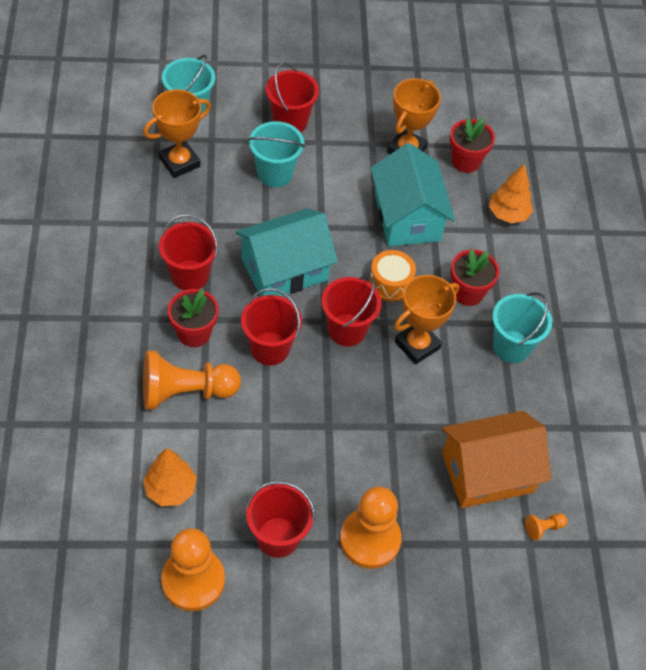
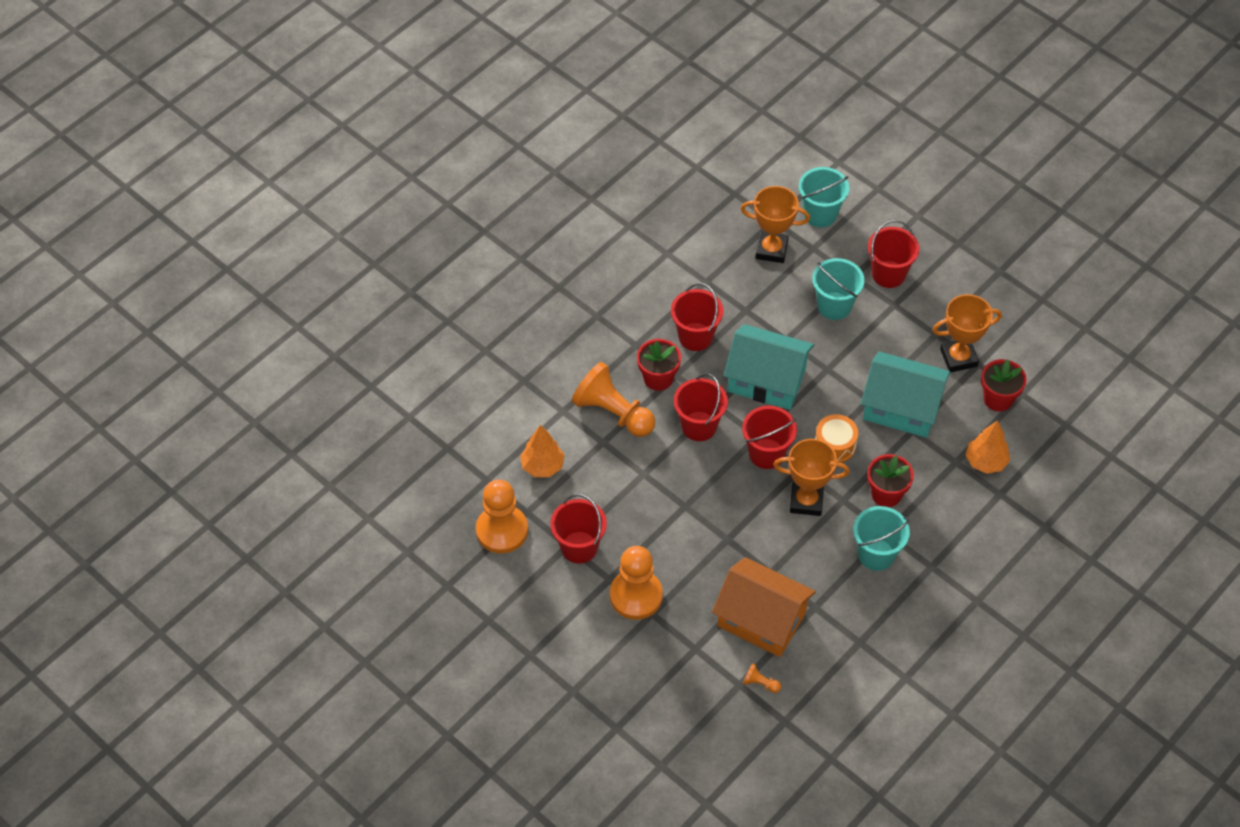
camera: 50 degrees right, 0 degrees up
turquoise house [371,143,455,246] -> turquoise house turned 75 degrees clockwise [861,351,950,438]

